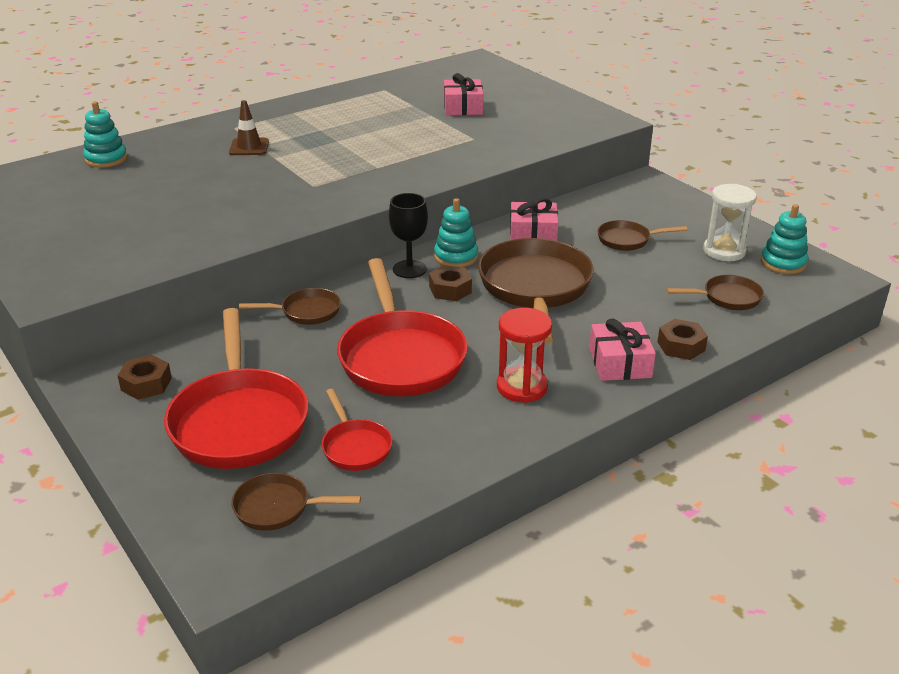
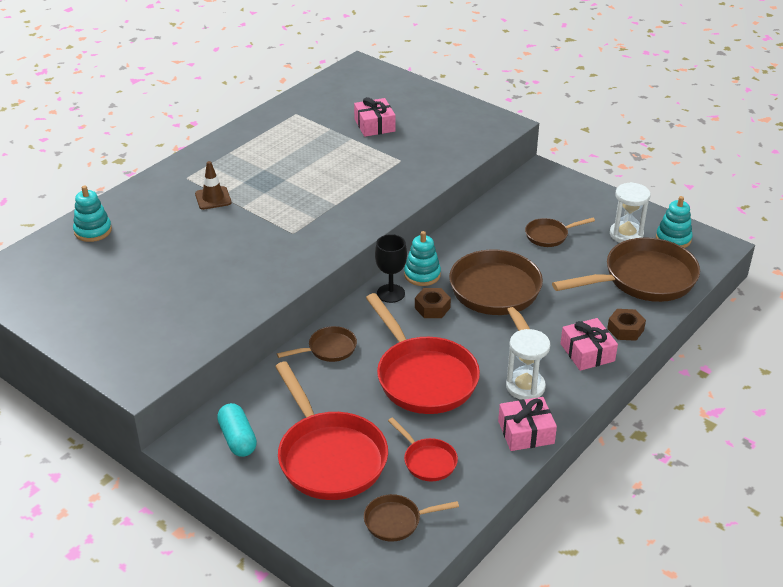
camera: 15 degrees left, 5 degrees up
brown nut [117,355,172,400] -> turquoise capsule [217,403,257,457]
red hourglass [497,308,552,403] -> white hourglass [506,329,550,400]
pink gift [510,198,558,241] -> pink gift moved to [498,397,557,451]
brown pan [666,275,764,310] -> brown pan [552,237,700,302], size x2.05

